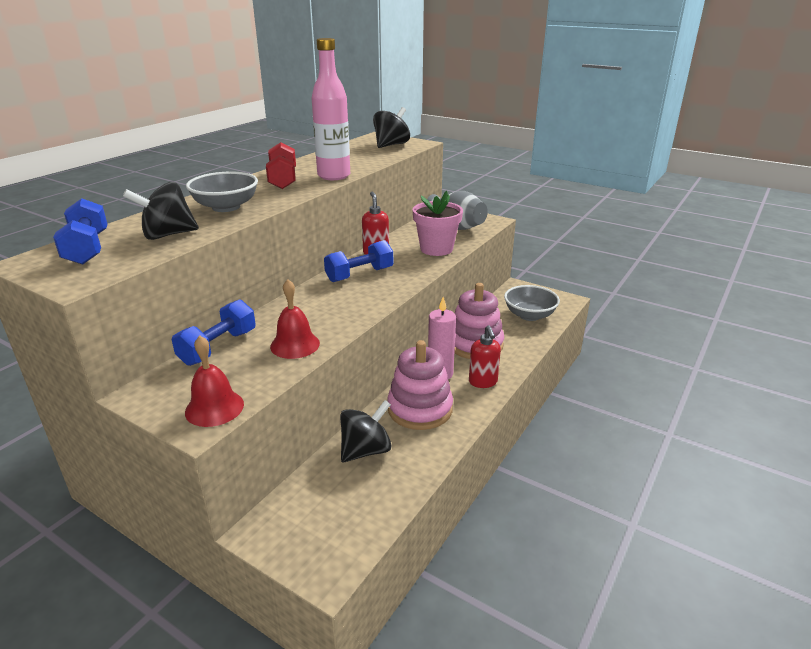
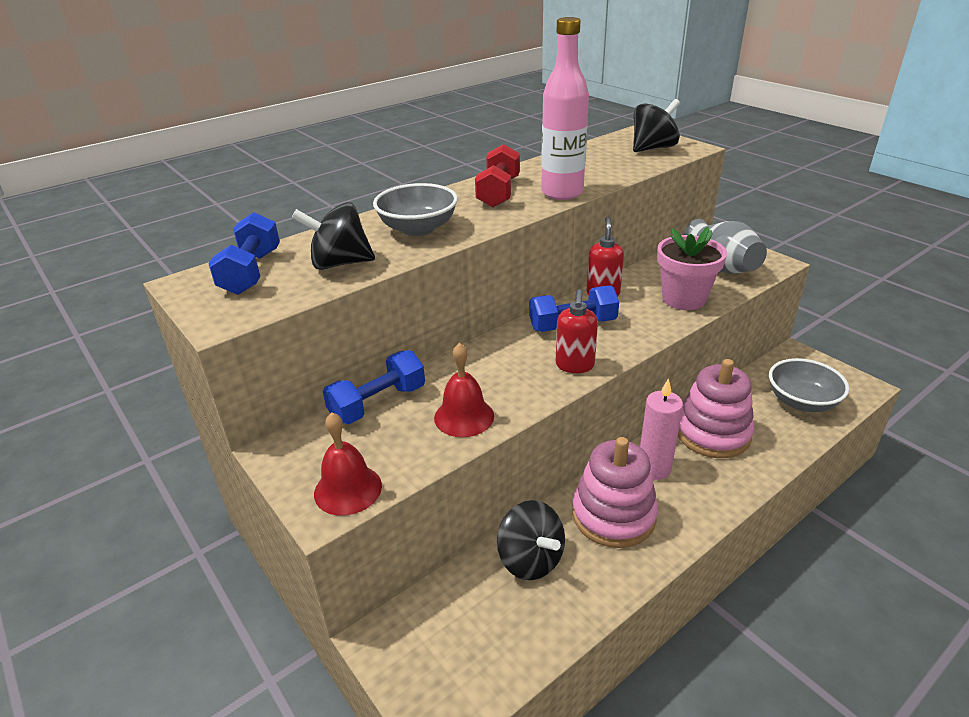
camera: 20 degrees right, 5 degrees up
black spinning top [340,400,391,462] -> black spinning top turned 75 degrees clockwise [497,500,565,580]
red soap dispenser [469,325,501,388] -> red soap dispenser moved to [556,289,598,373]

